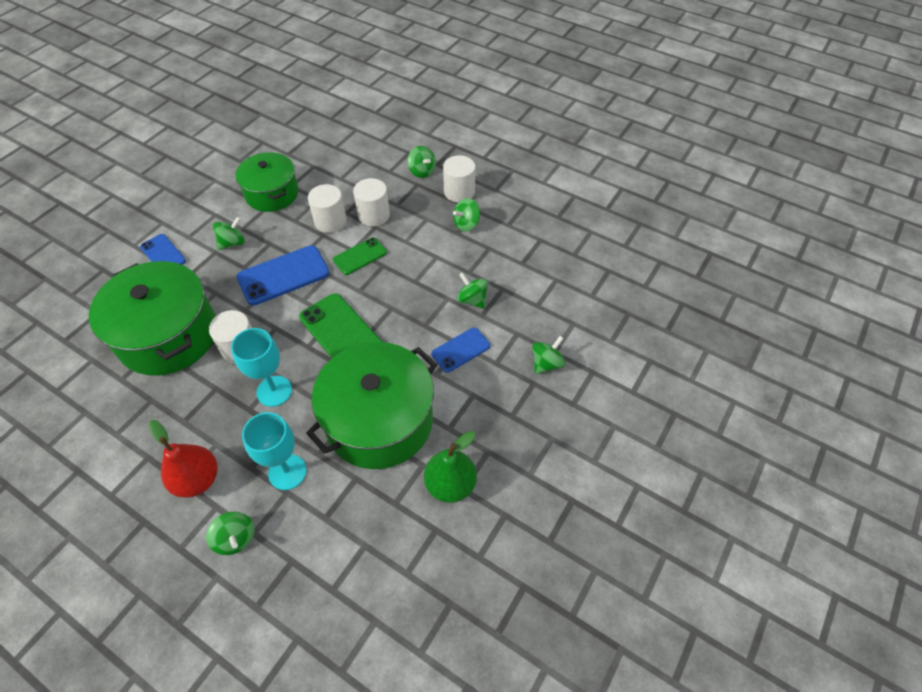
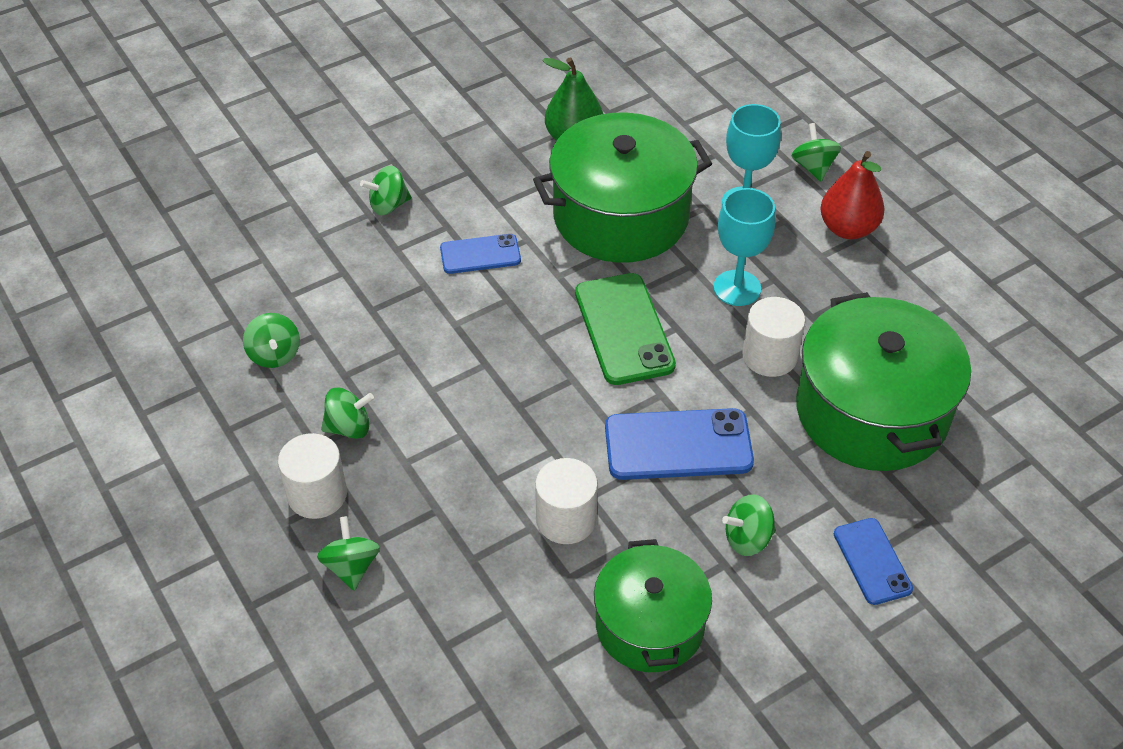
camera: 155 degrees left, 5 degrees down
green phone [333,237,387,275] -> none
white cylinder [353,178,390,226] -> none
green spinning top [457,272,488,309] -> green spinning top moved to [243,313,300,368]

